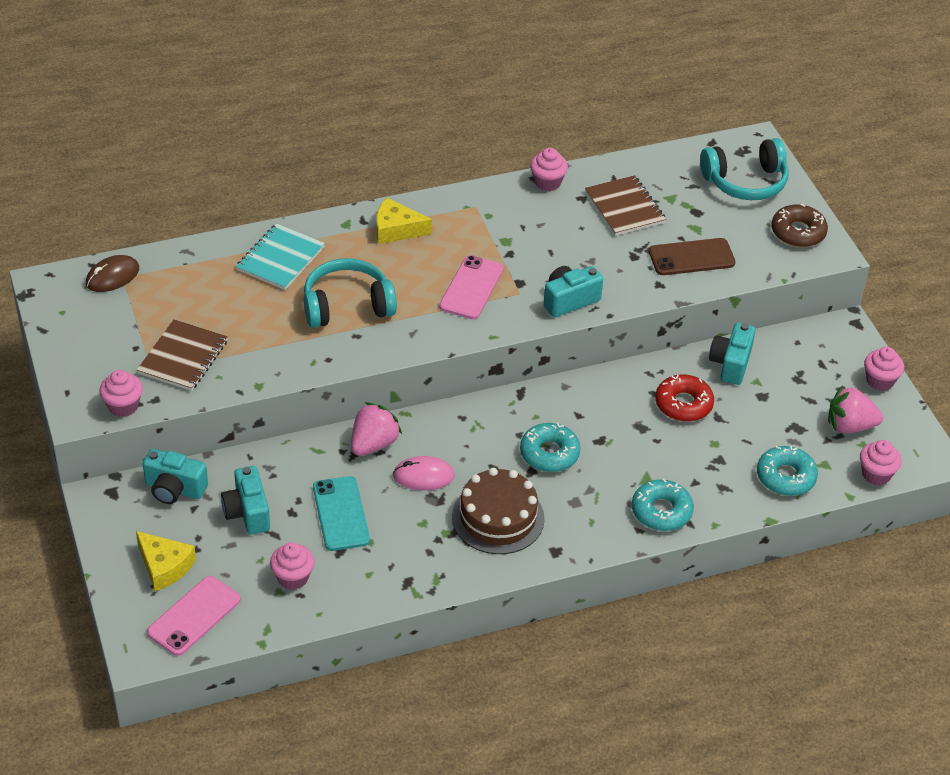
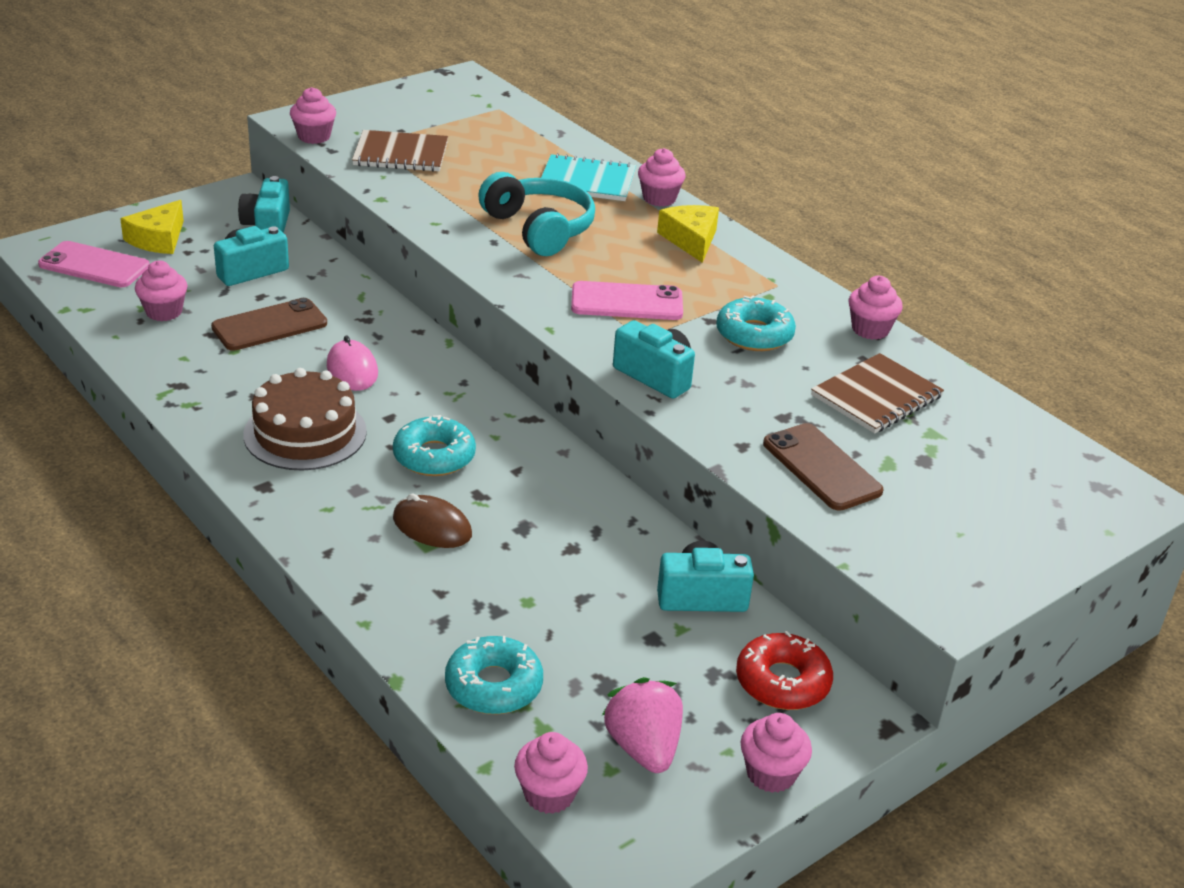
camera: 70 degrees right, 10 degrees down
brown mouse [86,255,139,292] -> brown mouse moved to [393,494,472,548]
turquoise phone [313,476,370,551] -> brown phone [211,298,327,351]
pink strawberry [351,402,402,456] -> none
turquoise donut [632,479,694,531] -> turquoise donut moved to [716,296,796,351]
red donut [655,374,714,422] -> red donut moved to [736,631,833,710]
turquoise headphones [700,138,789,200] -> none
brown donut [772,204,828,247] -> none
none -> pink cupcake [638,148,686,206]

